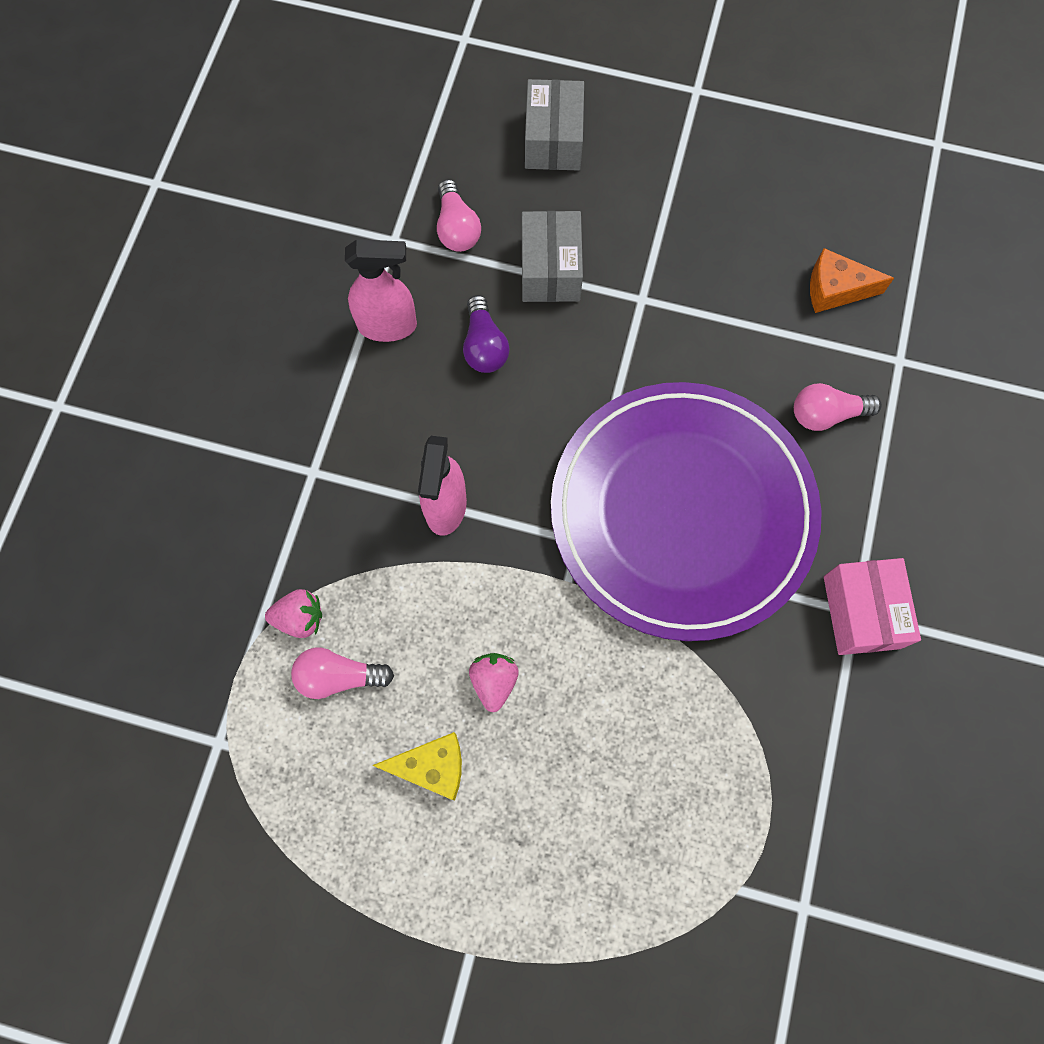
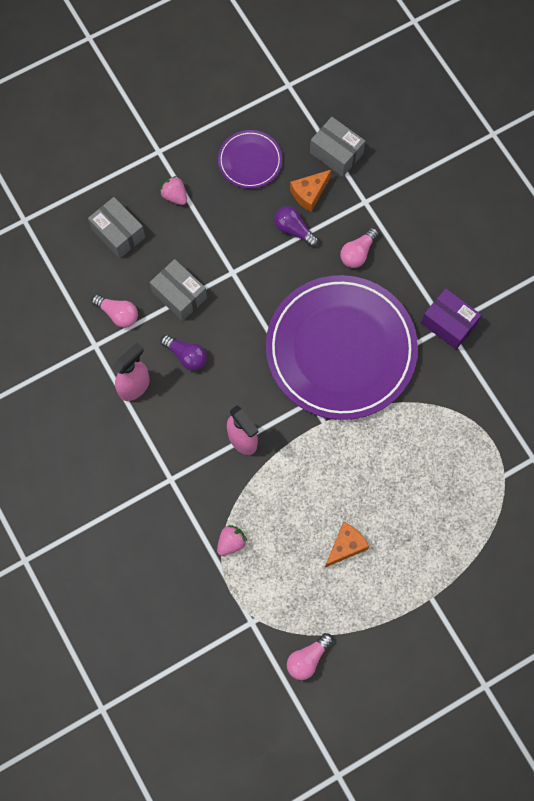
camera: 45 degrees left, 0 degrees up
pink light bulb [291,648,394,699] -> pink light bulb moved to [287,633,333,680]
yellow cheese [372,732,462,800] -> orange cheese [325,521,369,567]
pink strawberry [469,653,519,712] -> pink strawberry moved to [160,176,187,205]
pink box [824,558,921,655] -> purple box [421,288,481,350]
none -> purple plate [218,130,282,189]
none -> purple light bulb [274,206,319,247]
none -> grey box [310,117,365,177]

